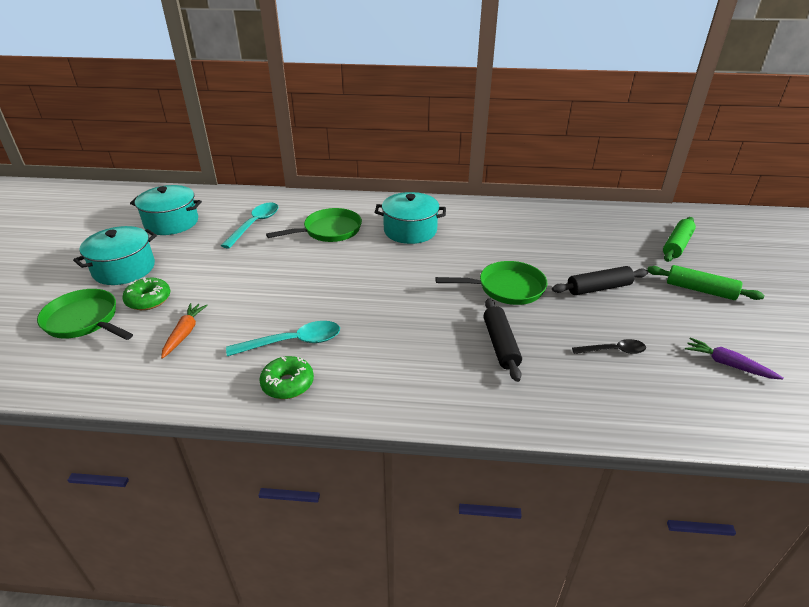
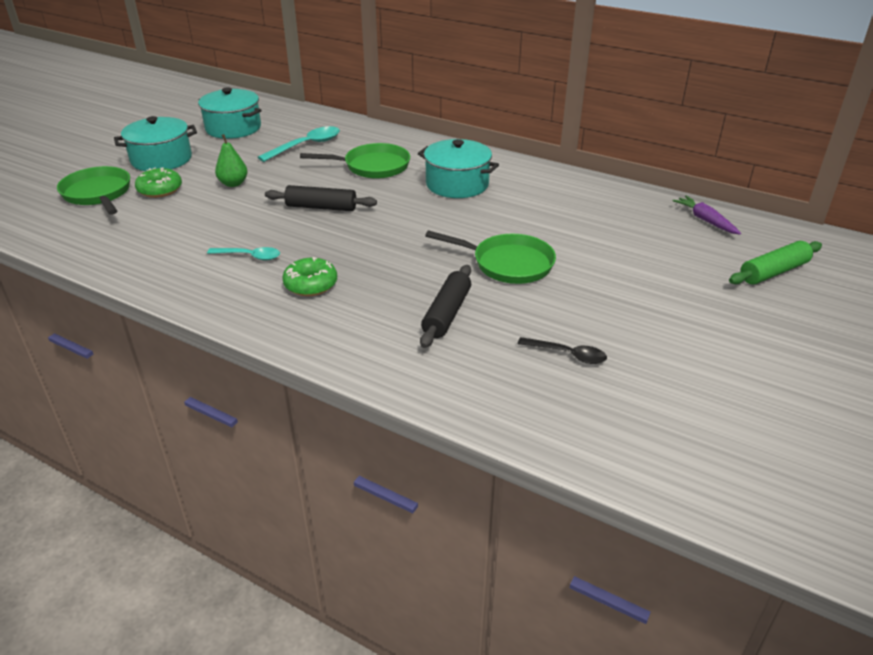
camera: 25 degrees right, 0 degrees up
orange carrot [161,303,208,359] -> none
turquoise spoon [226,321,340,356] -> turquoise spoon [207,247,280,260], size x0.64
green donut [259,356,314,399] -> green donut moved to [282,257,337,296]
black rolling pin [552,266,648,295] -> black rolling pin moved to [265,185,377,211]
green rolling pin [647,265,764,300] -> none
purple carrot [685,337,784,379] -> purple carrot moved to [672,196,741,235]
none -> green pear [215,134,247,187]

